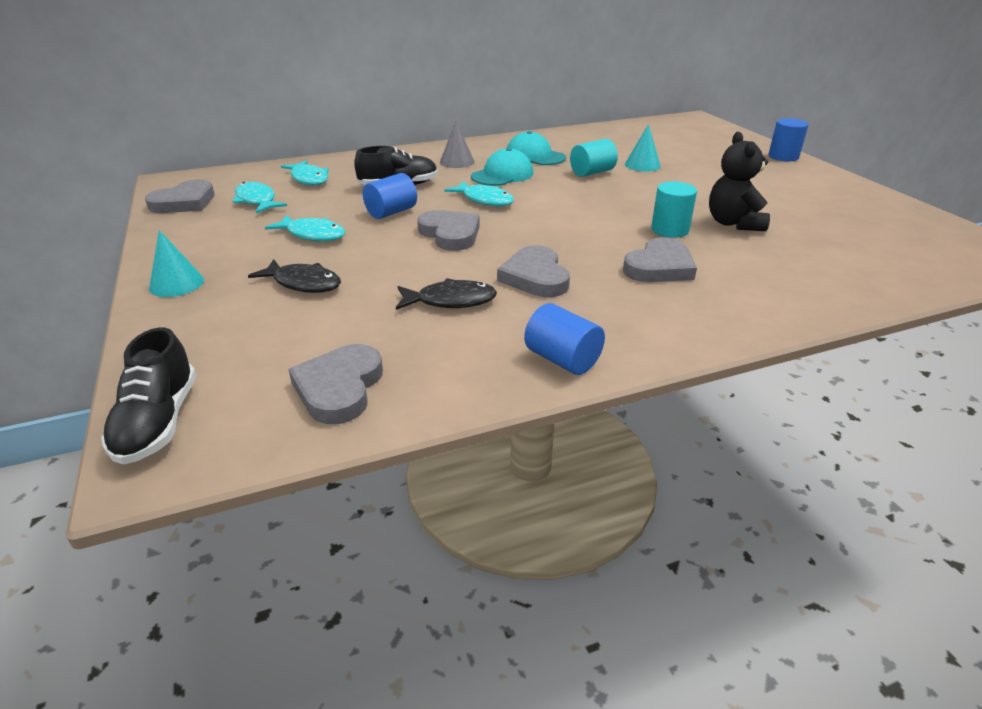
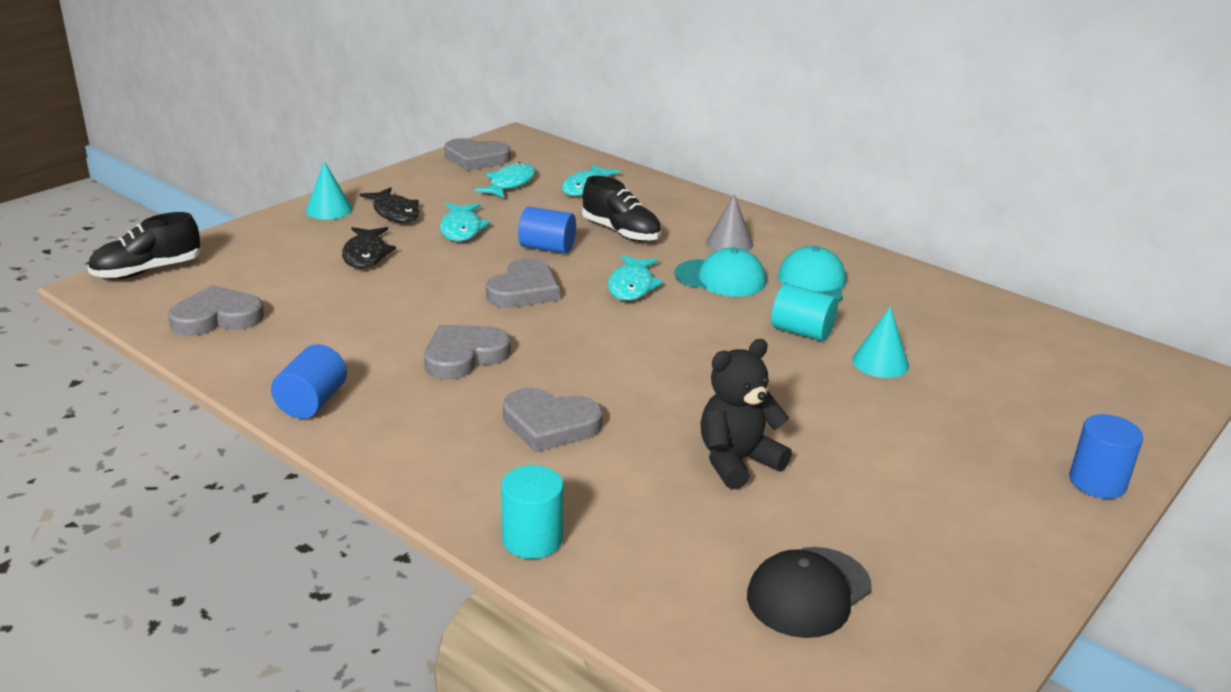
camera: 60 degrees right, 5 degrees down
black fish [396,278,497,310] -> black fish moved to [360,187,419,223]
turquoise cylinder [651,182,697,238] -> turquoise cylinder moved to [501,465,564,559]
none -> black cap [747,547,871,638]

